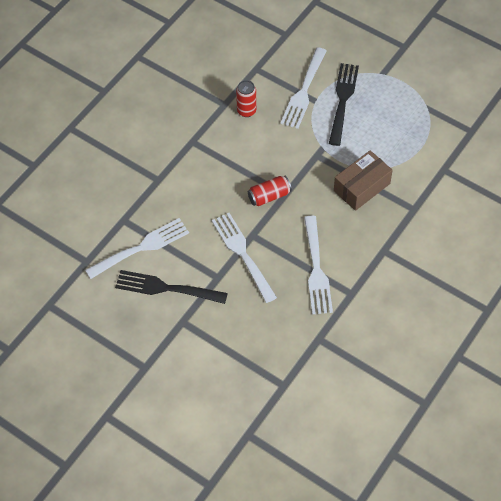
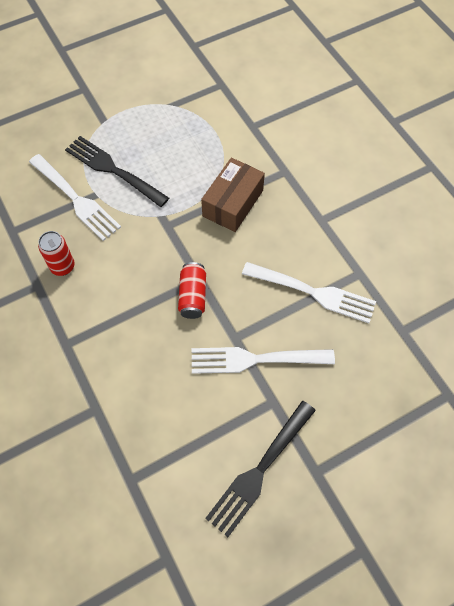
camera: 65 degrees left, 5 degrees up
white fork [85,218,189,279] -> none
brown box [334,150,393,211] -> brown box turned 45 degrees clockwise [201,158,265,232]

